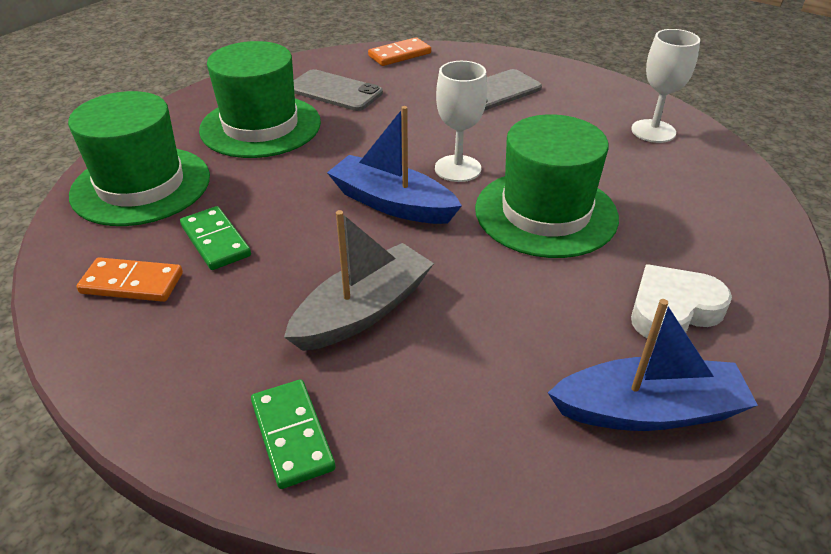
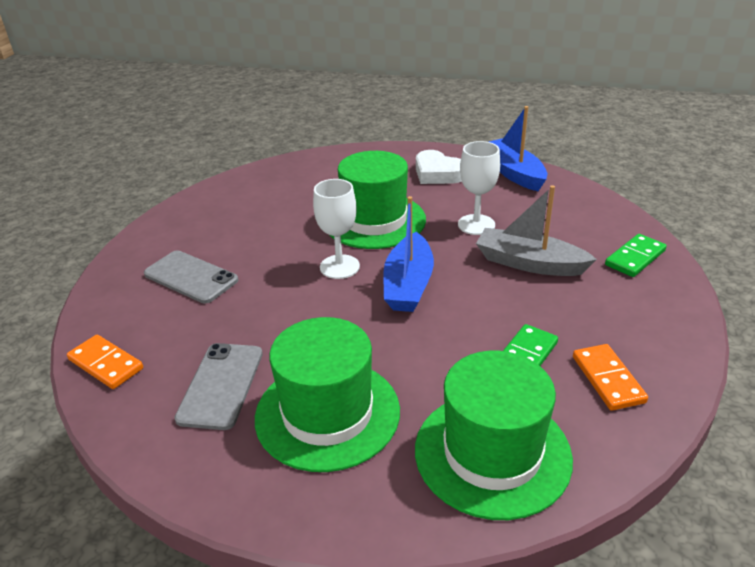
camera: 110 degrees left, 5 degrees down
white goblet [631,29,700,143] -> white goblet moved to [458,141,500,235]

